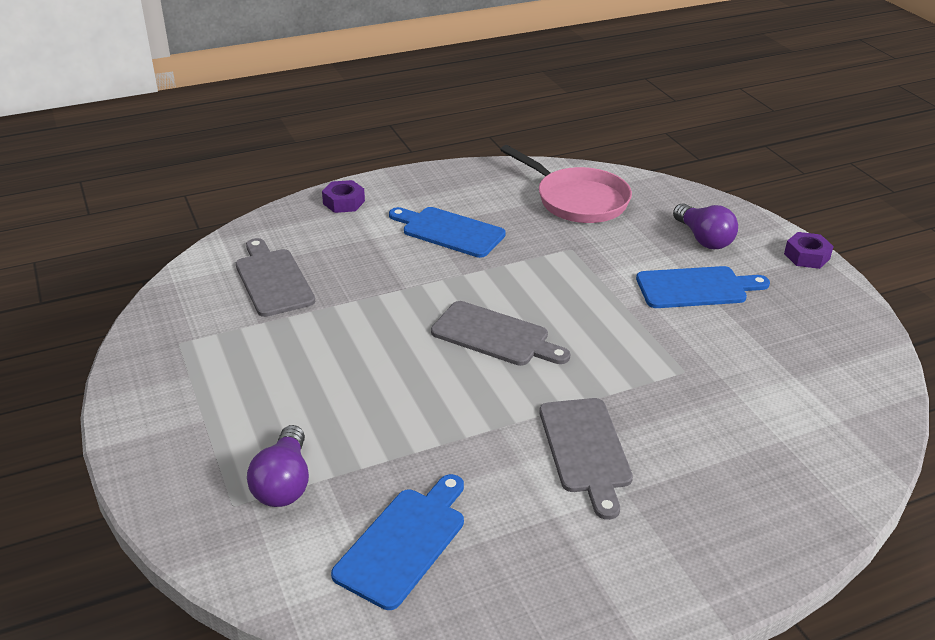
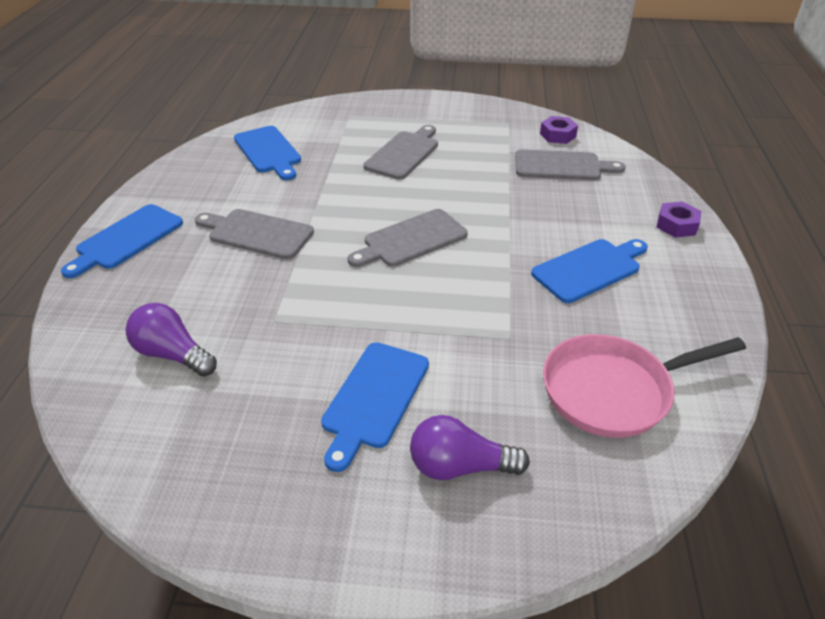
camera: 120 degrees right, 5 degrees up
purple light bulb [247,425,309,507] -> purple light bulb moved to [125,303,217,377]
purple nut [784,232,834,269] -> purple nut moved to [540,116,578,144]
none -> blue cutting board [61,204,183,278]
none -> grey cutting board [364,125,438,179]

